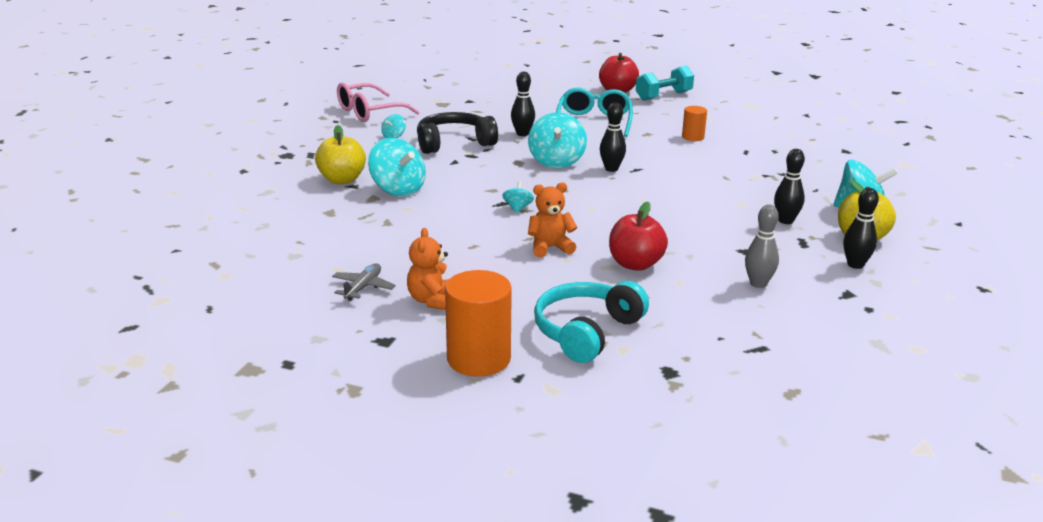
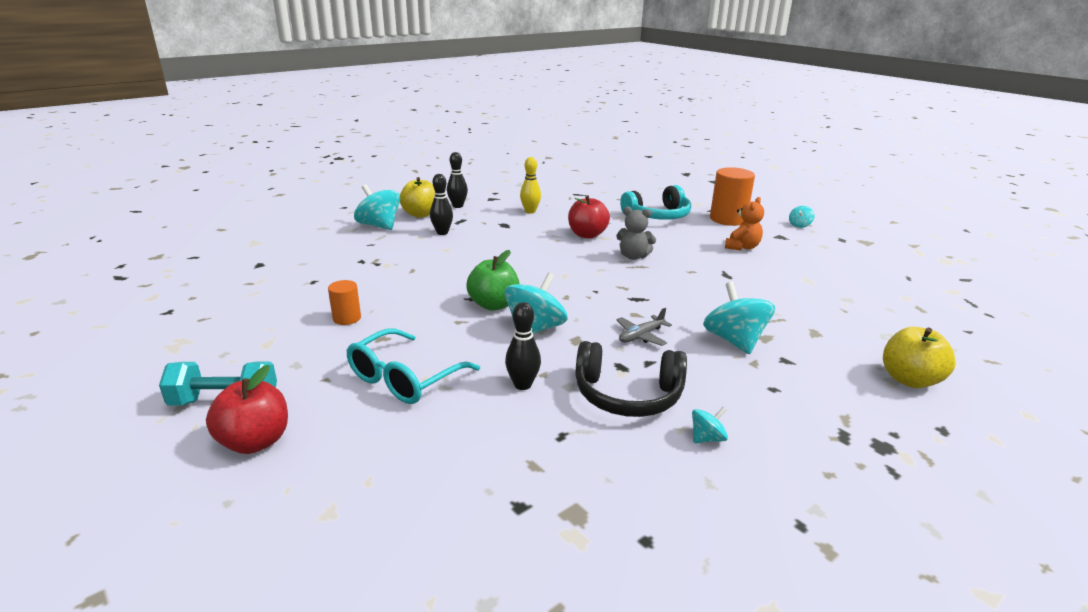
camera: 150 degrees left, 0 degrees up
yellow apple [315,125,366,184] -> yellow apple moved to [883,327,956,388]
grey plane [332,263,396,301] -> grey plane moved to [616,308,672,346]
pink glasses [337,82,420,122] -> none
turquoise spinning top [502,181,534,213] -> turquoise spinning top moved to [789,206,814,228]
orange teddy bear [528,182,578,258] -> grey teddy bear [616,207,656,260]
black bowling pin [600,102,626,172] -> green apple [466,250,519,311]
grey bowling pin [745,205,779,288] -> yellow bowling pin [520,157,541,214]

